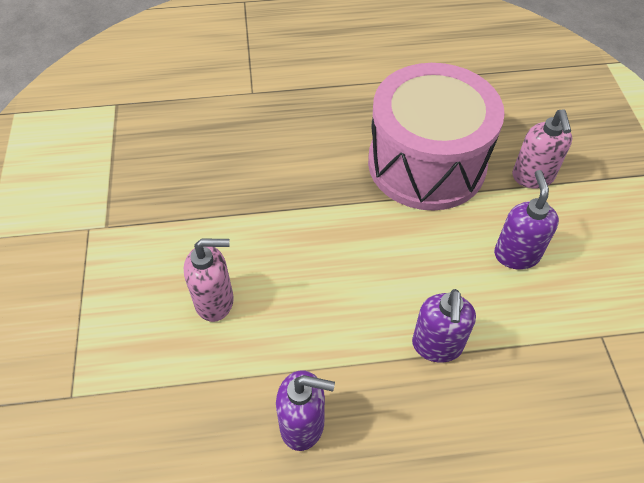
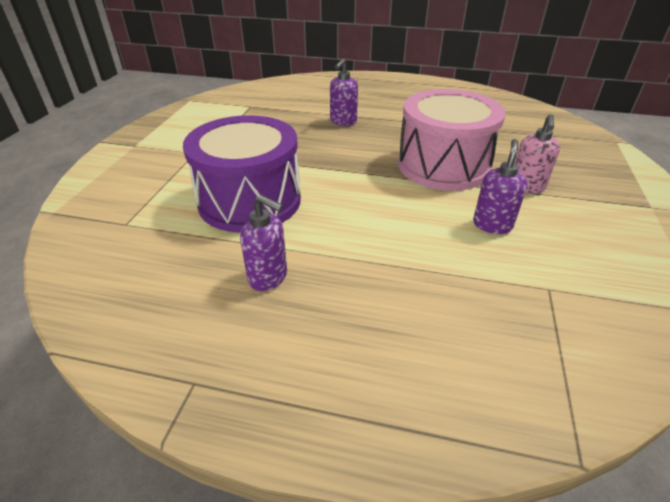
camera: 20 degrees right, 15 degrees down
pink soap dispenser [184,239,234,322] -> purple drum [183,115,301,233]
purple soap dispenser [412,289,476,363] -> purple soap dispenser moved to [330,58,358,126]

